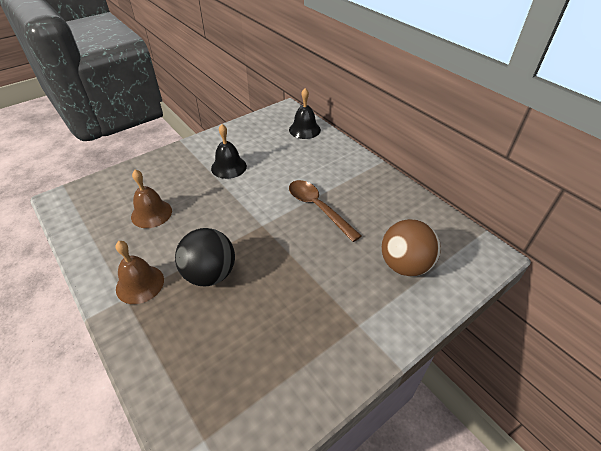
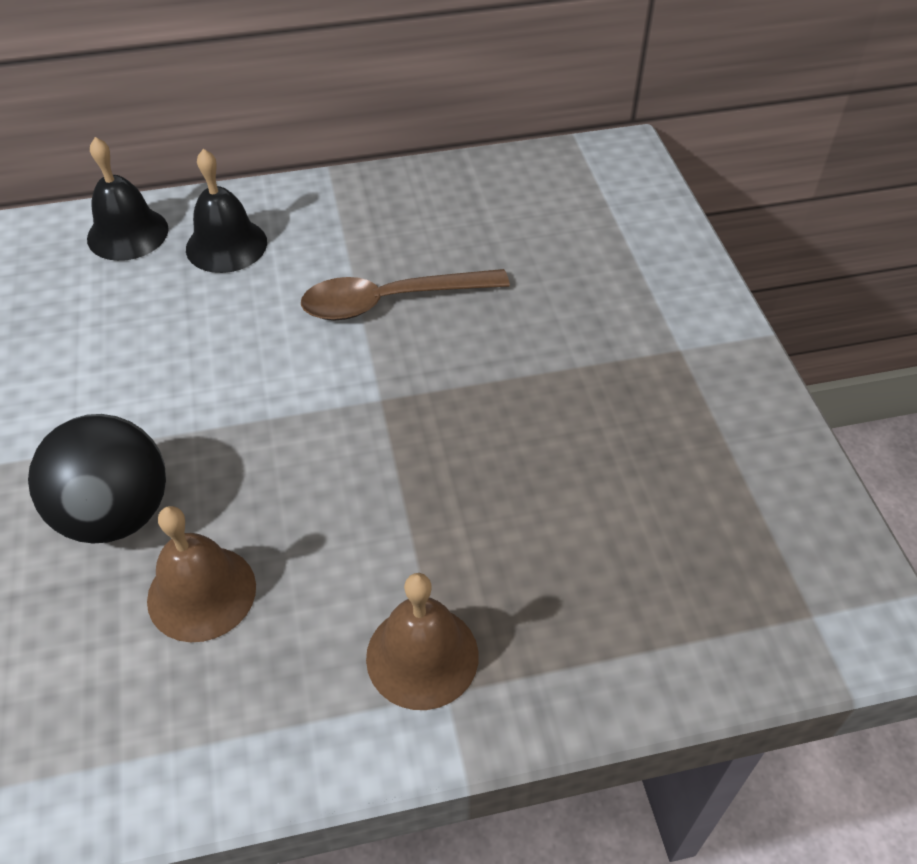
camera: 65 degrees left, 5 degrees up
black ball [175,228,235,286] -> black ball moved to [28,414,166,544]
black bell [211,124,247,179] -> black bell moved to [186,149,267,273]
brown ball [382,219,441,277] -> none

